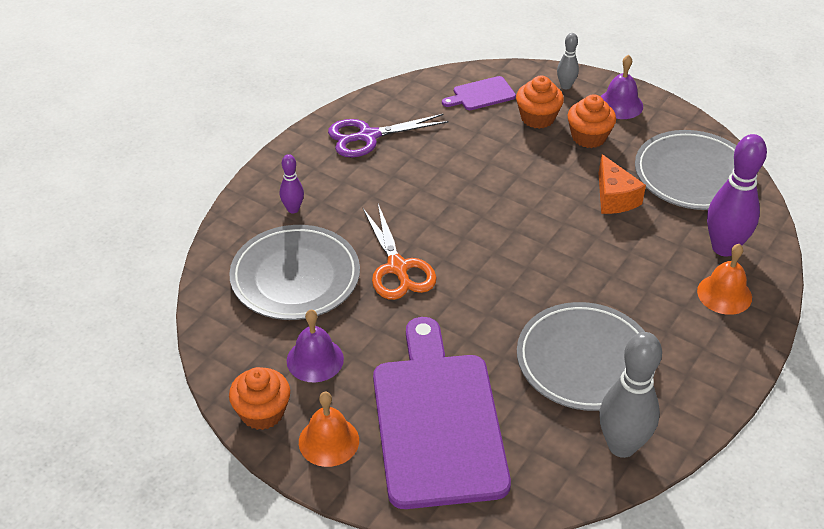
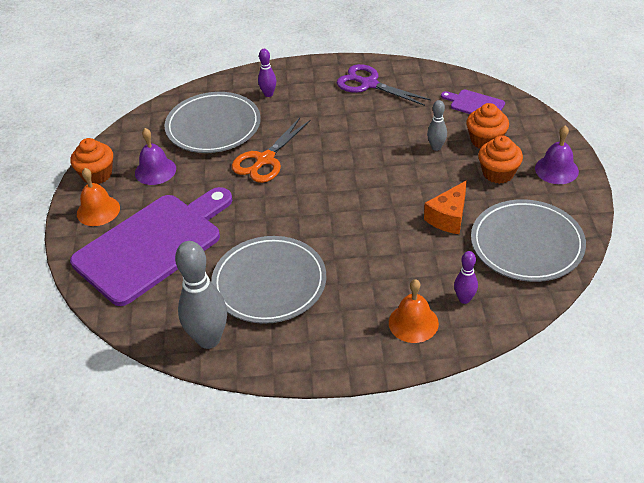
camera: 55 degrees right, 0 degrees up
grey bowling pin [557,33,579,89] -> grey bowling pin moved to [427,100,447,151]
purple bowling pin [707,134,767,257] -> purple bowling pin [454,251,478,304], size x0.51

